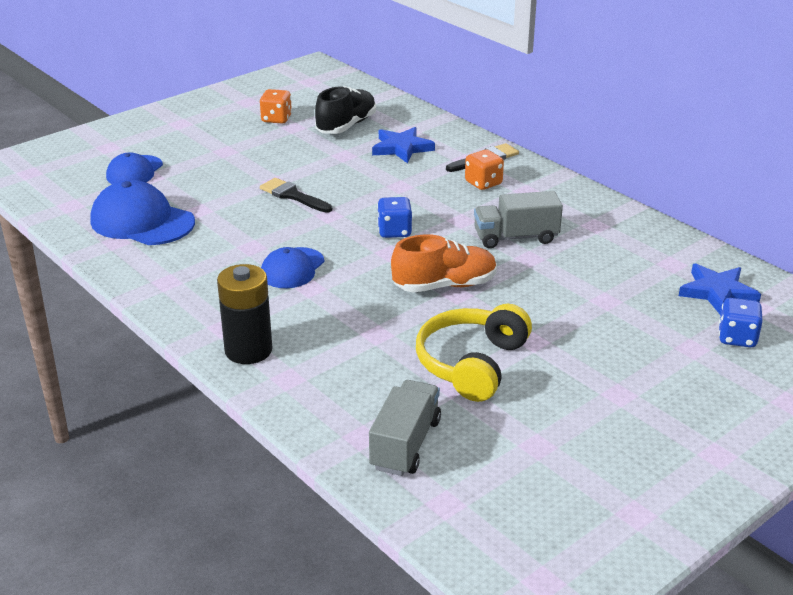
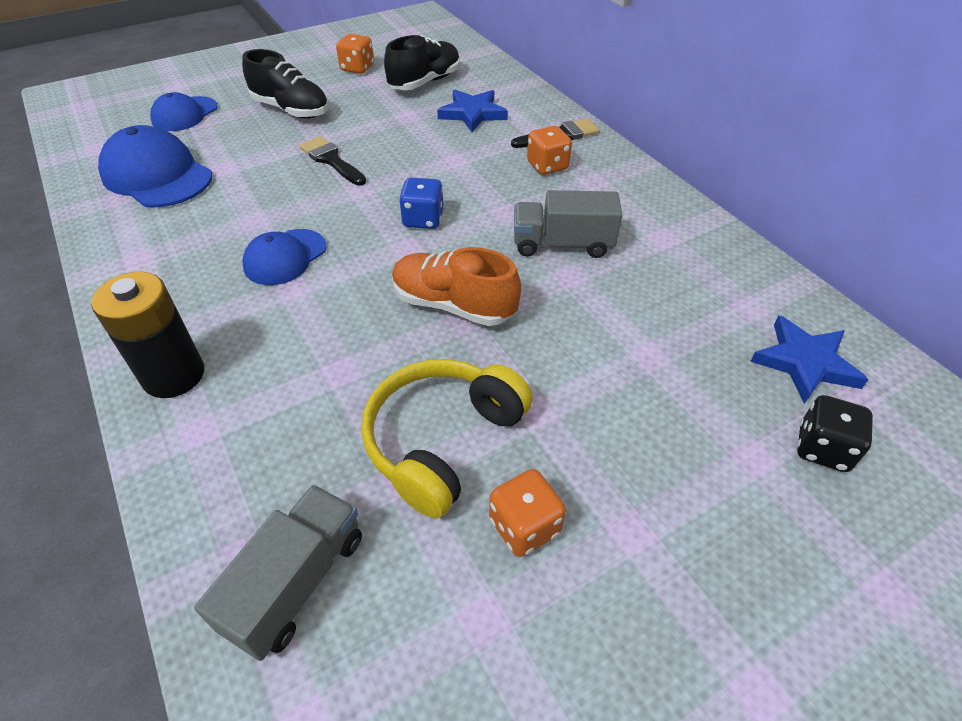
camera: 10 degrees right, 15 degrees up
orange shoe [391,234,497,293] -> orange shoe turned 150 degrees counterclockwise [392,247,521,326]
blue dice [719,298,763,347] -> black dice [797,395,873,472]
none -> black shoe [242,49,329,118]
none -> orange dice [489,469,566,557]

